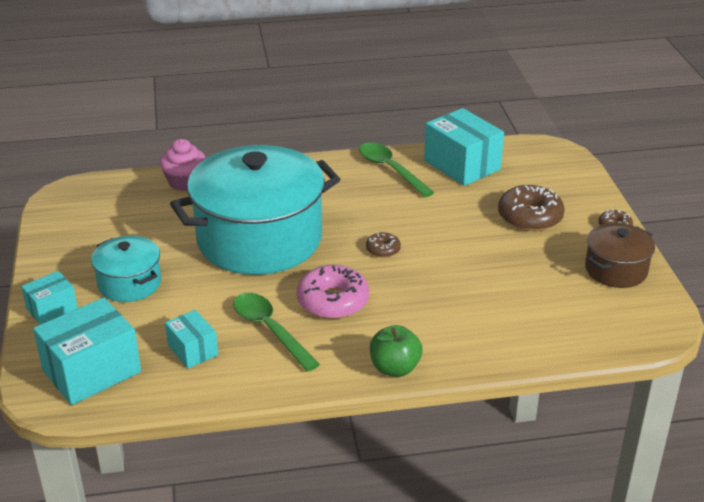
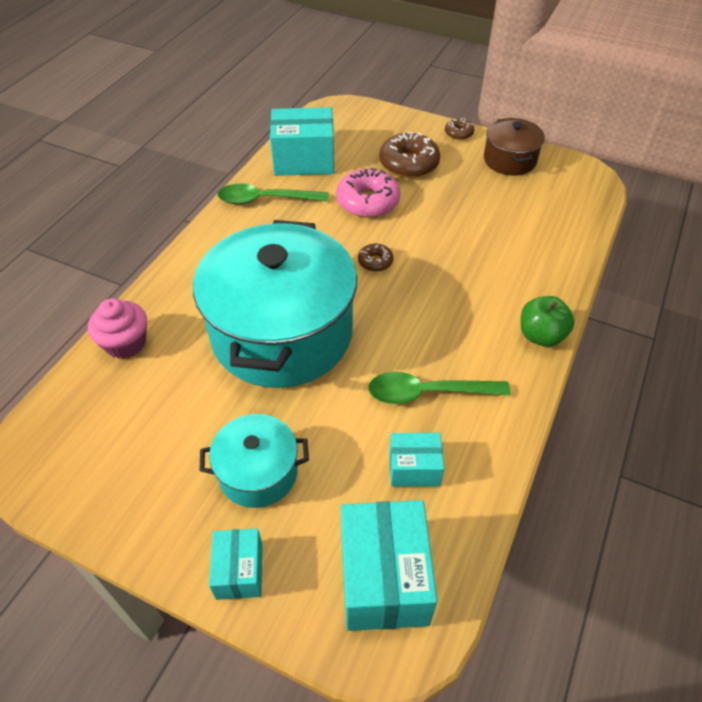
camera: 55 degrees left, 15 degrees up
pink donut [297,265,369,319] -> pink donut moved to [336,168,401,218]

